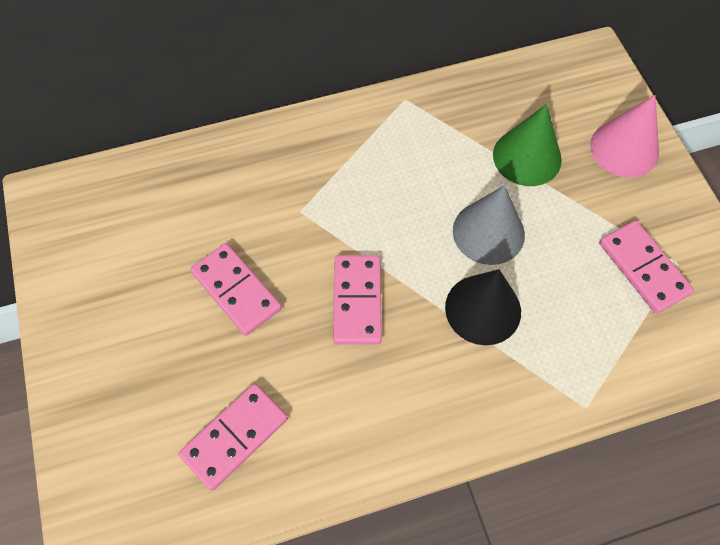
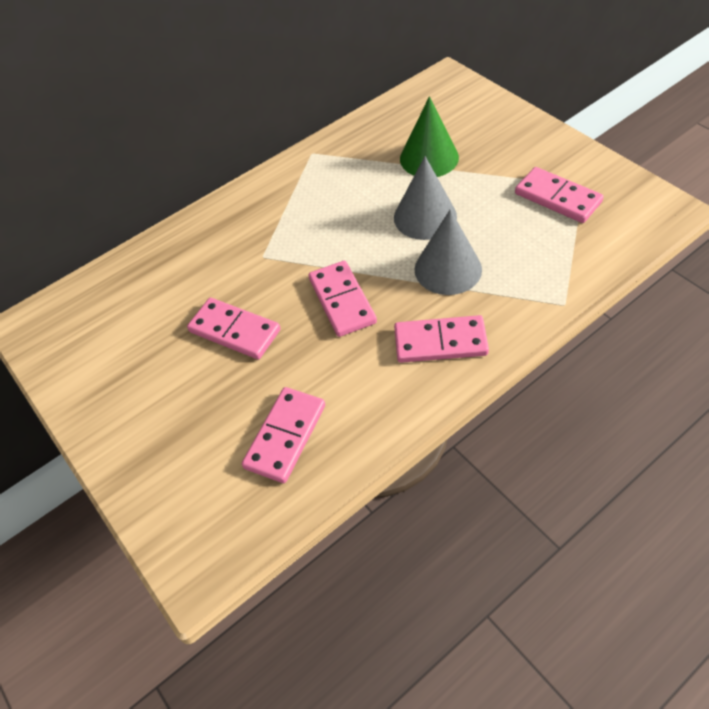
camera: 15 degrees left, 10 degrees down
black cone [445,269,521,345] -> grey cone [414,209,482,295]
pink cone [590,95,659,177] -> none
none -> pink domino [394,315,489,363]

